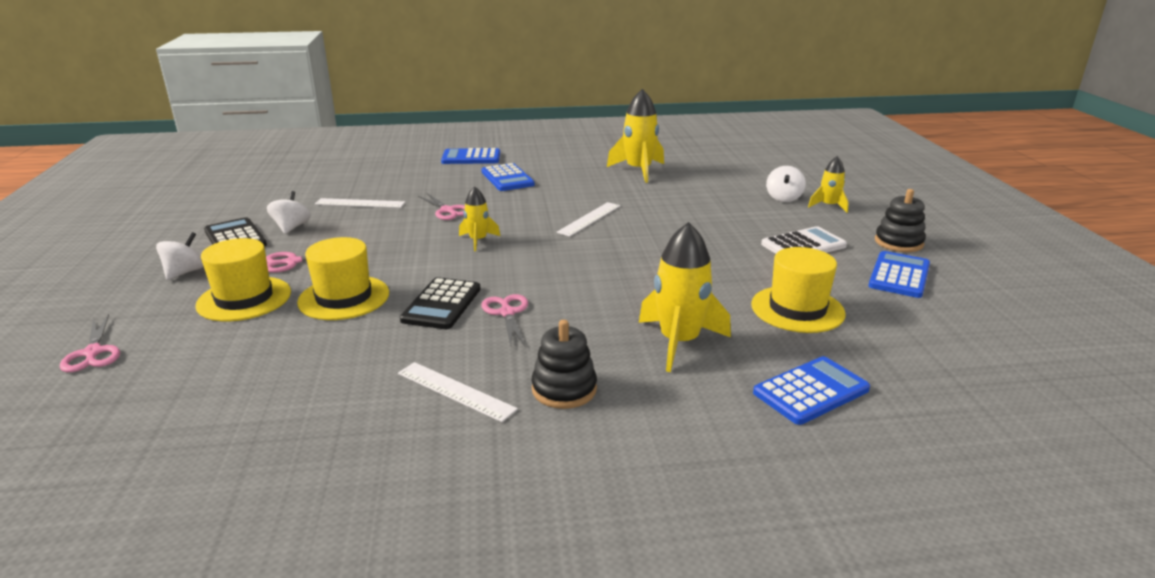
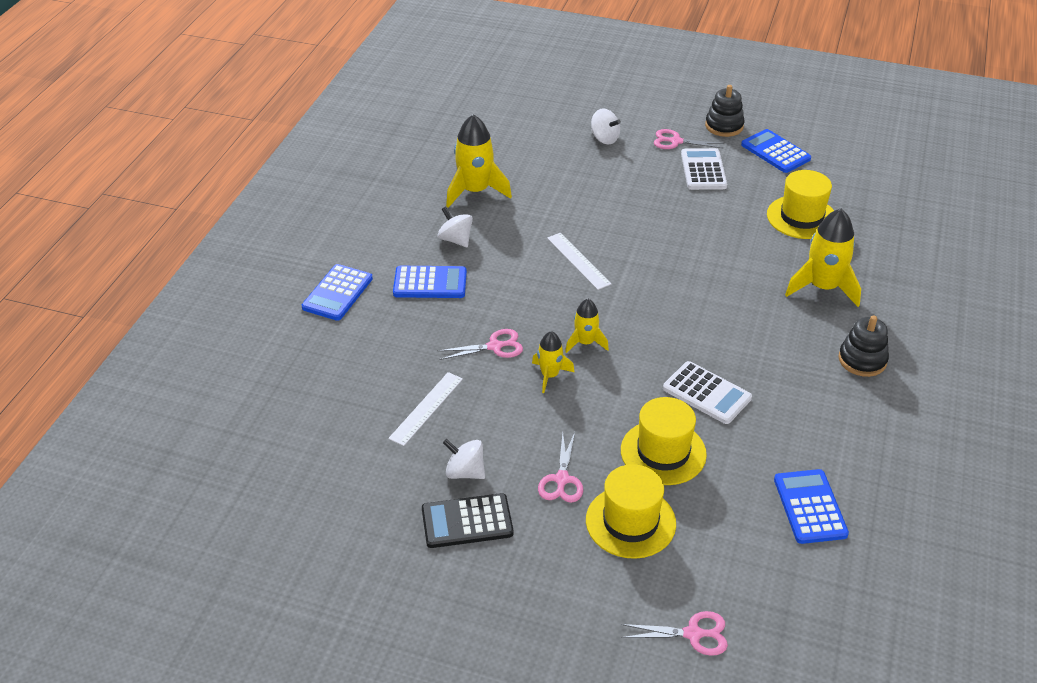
camera: 65 degrees left, 15 degrees up
white spinning top [156,232,204,280] -> white spinning top moved to [437,207,473,247]
white ruler [398,362,518,422] -> none
black calculator [400,277,481,329] -> white calculator [663,361,752,424]
pink scissors [482,294,528,346] -> pink scissors moved to [654,129,725,149]
blue calculator [753,356,870,425] -> blue calculator moved to [774,469,849,544]
yellow rocket [808,156,849,213] -> yellow rocket moved to [532,331,574,393]

